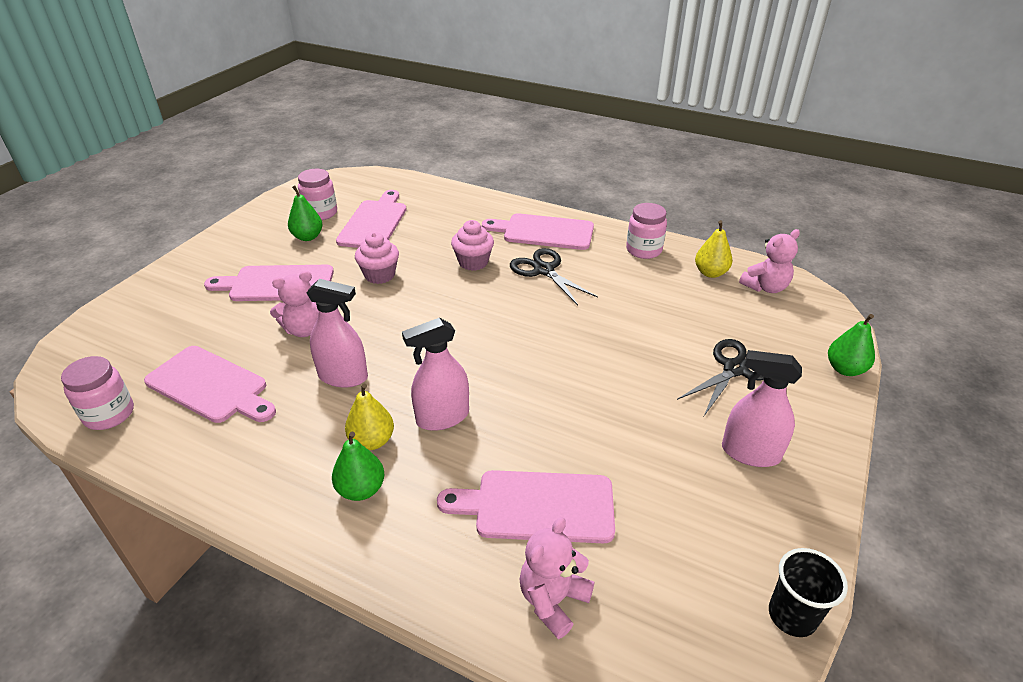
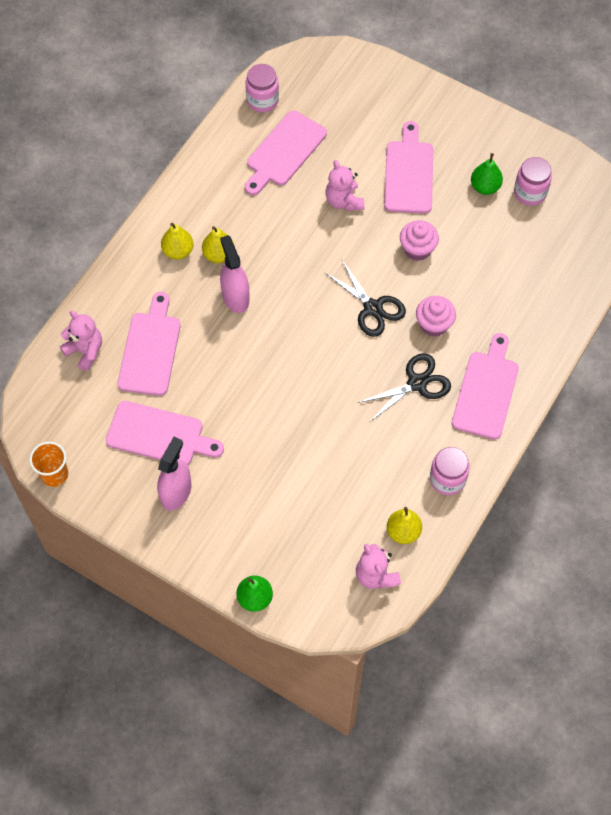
camera: 95 degrees right, 25 degrees up
pink spray bottle [306,279,368,388] -> none
green pear [332,432,385,501] -> yellow pear [161,223,193,260]
pink cutting board [336,190,407,248] -> pink cutting board moved to [106,401,224,465]
black scissors [677,339,764,416] -> black scissors moved to [324,260,406,337]
black cup [769,548,848,637] -> orange cup [30,442,68,487]

